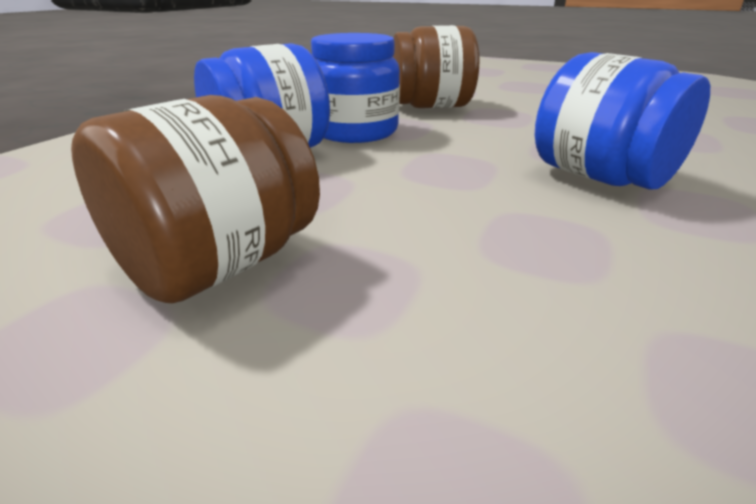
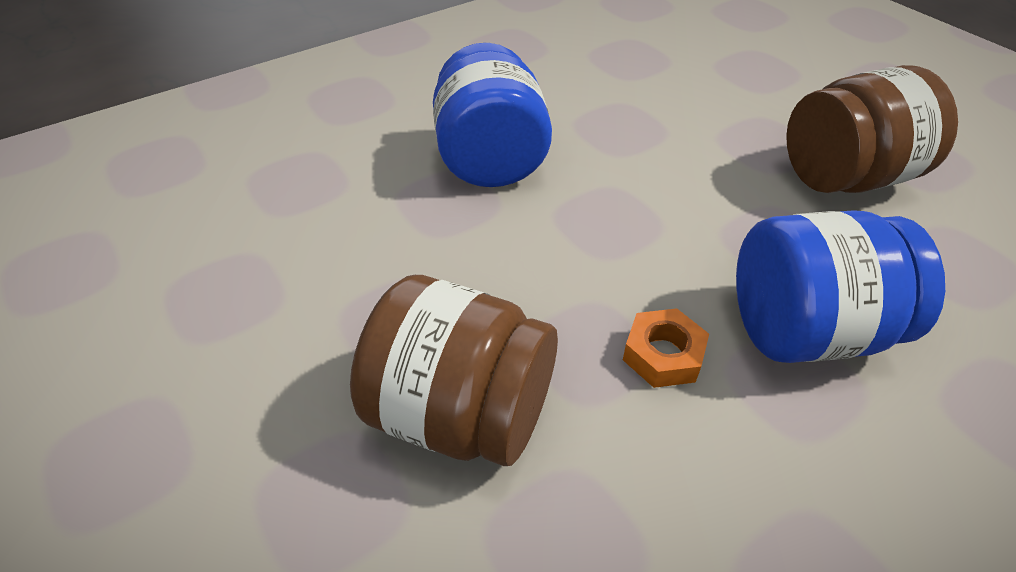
camera: 150 degrees left, 15 degrees up
blue jar [311,33,400,143] -> orange nut [623,308,709,388]

